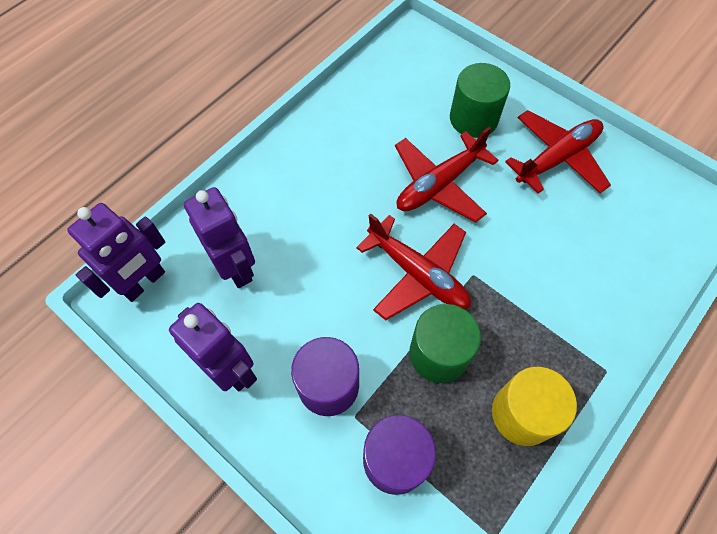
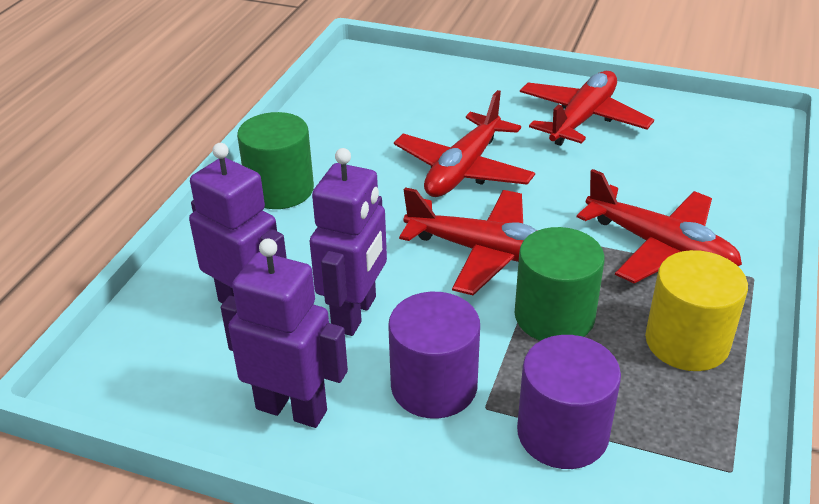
camera: 20 degrees left, 25 degrees down
purple robot [67,203,165,302] -> purple robot moved to [310,148,387,336]
green cylinder [450,63,510,138] -> green cylinder moved to [237,112,314,209]
none -> red plane [577,169,742,284]

